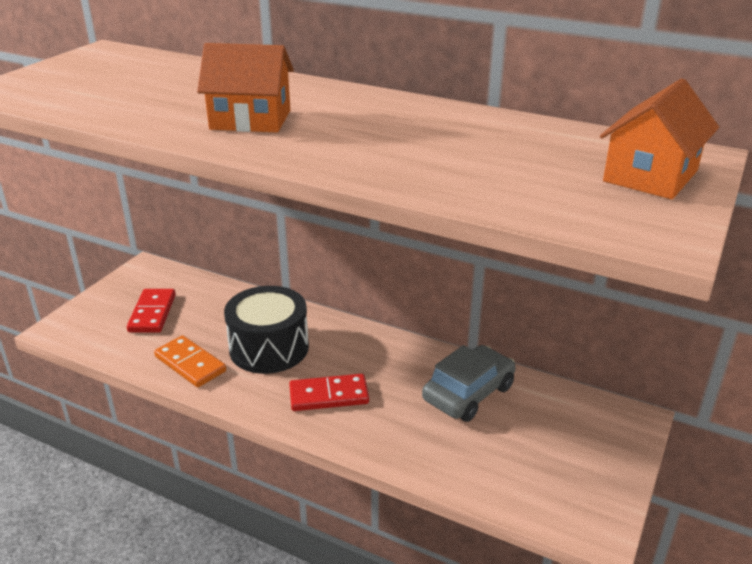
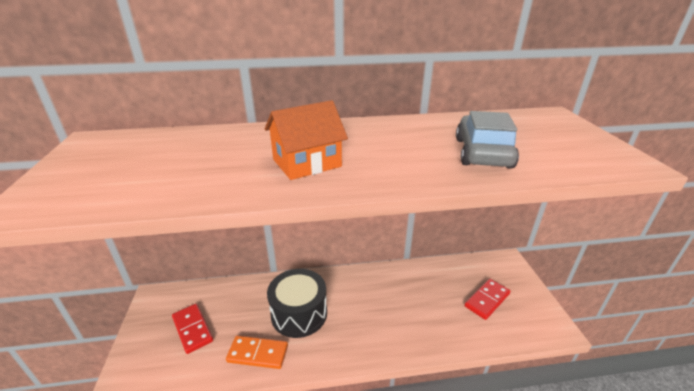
camera: 35 degrees left, 0 degrees up
red domino [289,374,369,411] -> red domino moved to [465,279,511,320]
grey car [422,345,516,422] -> grey car moved to [456,111,519,169]
orange house [600,78,719,199] -> none

